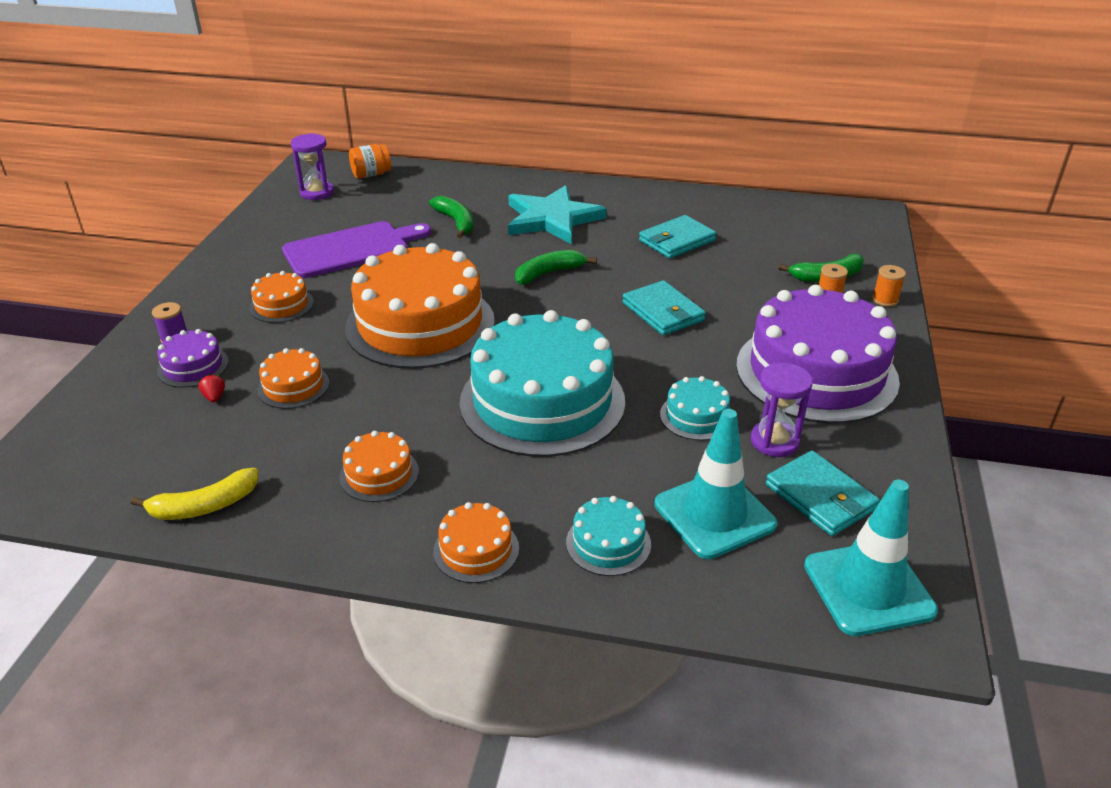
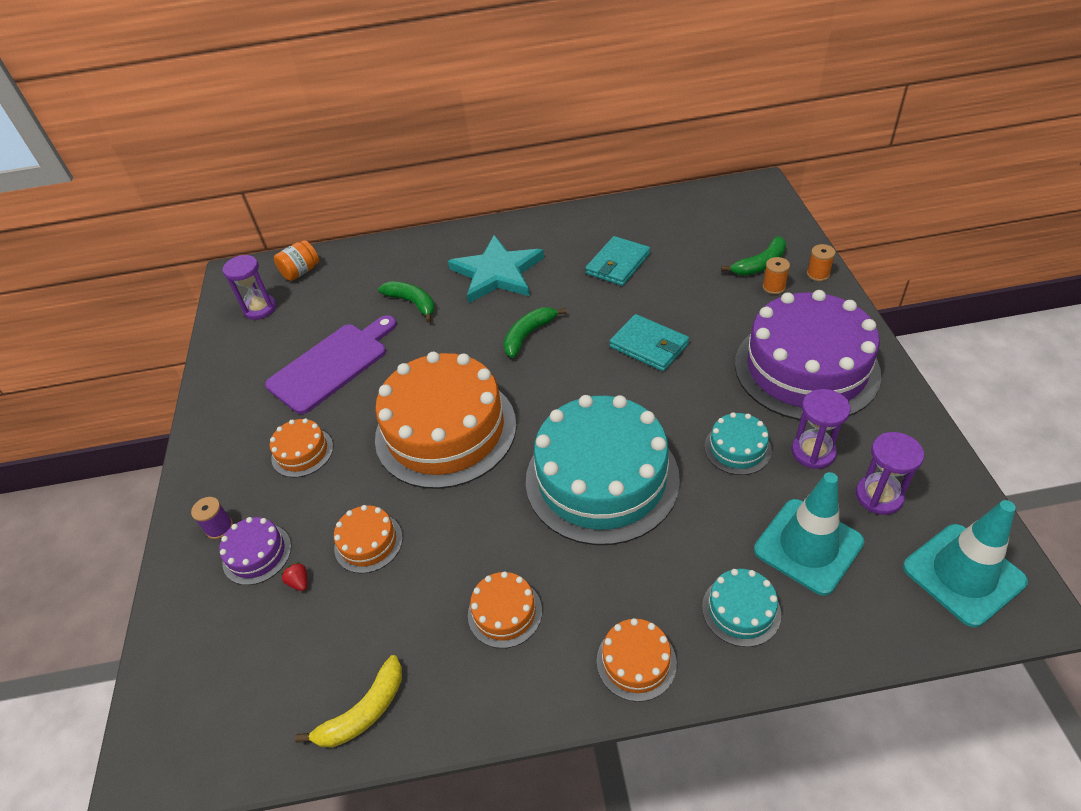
camera: 15 degrees left, 10 degrees up
turquoise wallet [766,450,880,536] -> purple hourglass [856,432,924,515]

